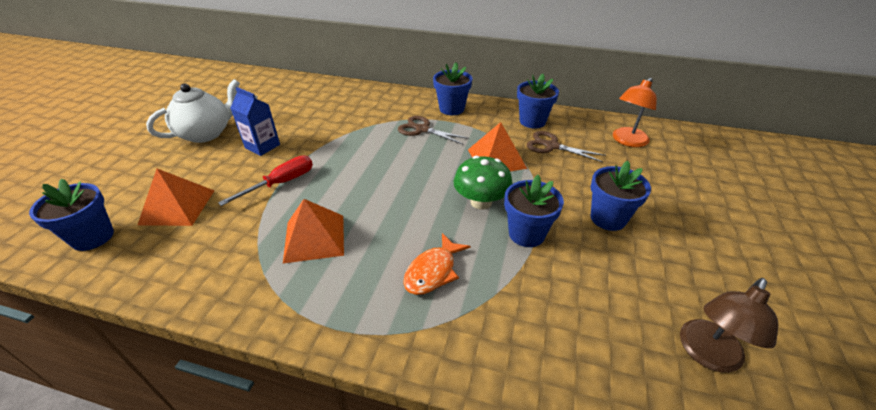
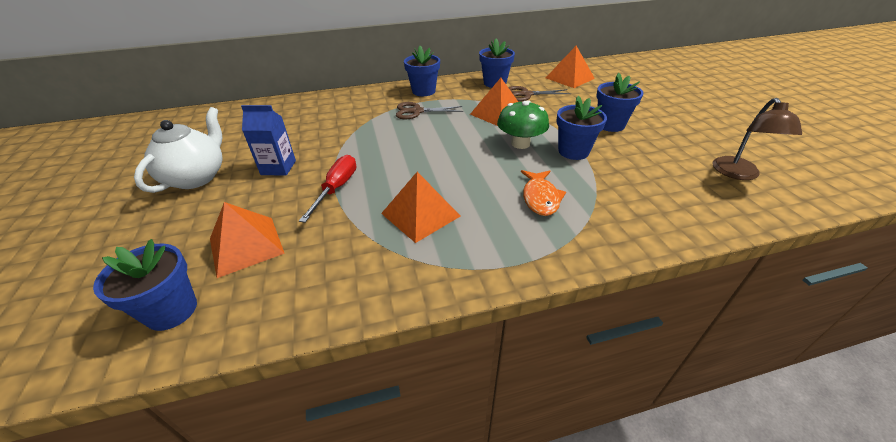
camera: 30 degrees left, 0 degrees up
orange lamp [613,78,657,147] -> orange pyramid [546,46,595,88]

